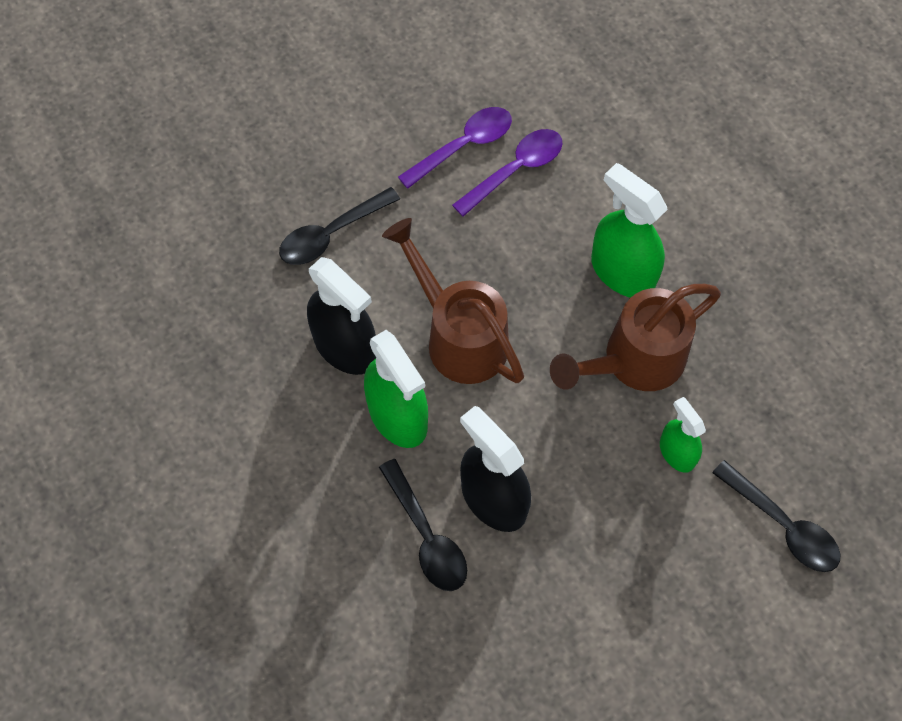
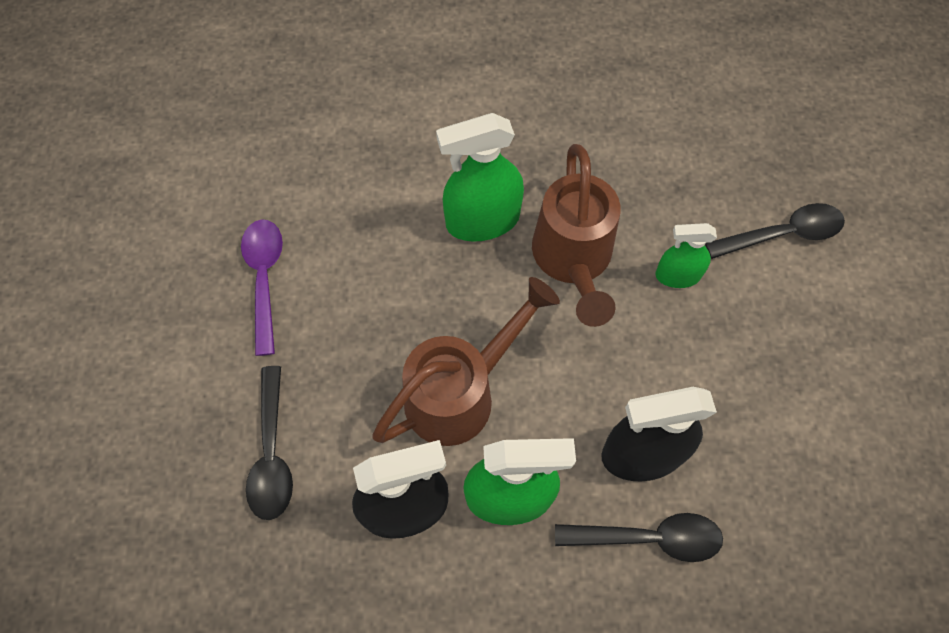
camera: 60 degrees left, 0 degrees up
brown watering can [382,218,524,384] -> brown watering can turned 150 degrees clockwise [372,277,560,446]
purple spoon [452,129,563,216] -> none

